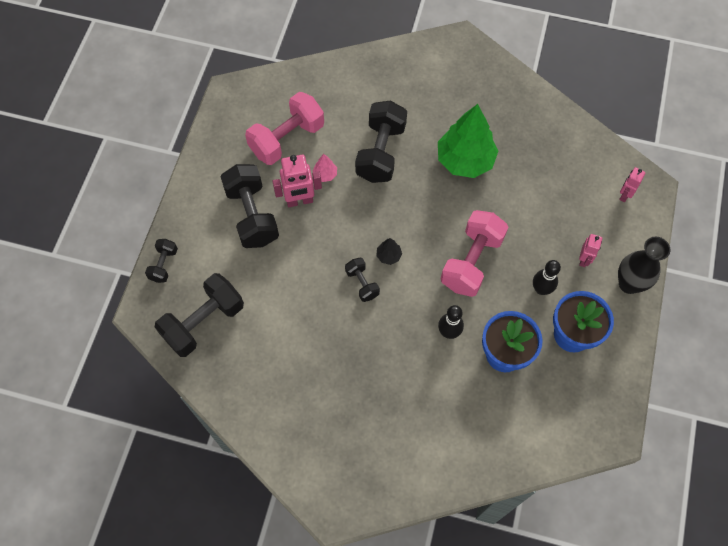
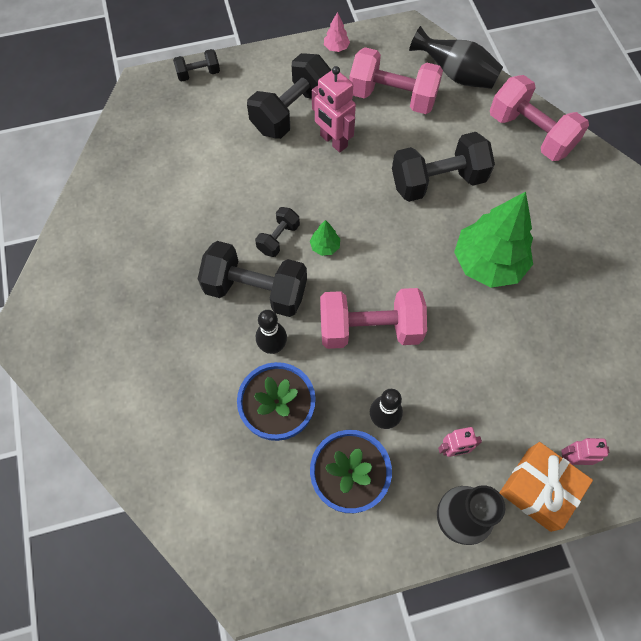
camera: 60 degrees right, 0 degrees up
black dumbbell [155,273,244,357] -> black dumbbell moved to [198,241,307,317]
pink tree [313,154,337,182] -> pink tree moved to [324,12,350,52]
black tree [376,238,402,265] -> green tree [310,220,340,256]
none -> black vase [409,26,503,89]
none -> pink dumbbell [490,75,589,161]
none -> orange gift [500,442,593,532]

